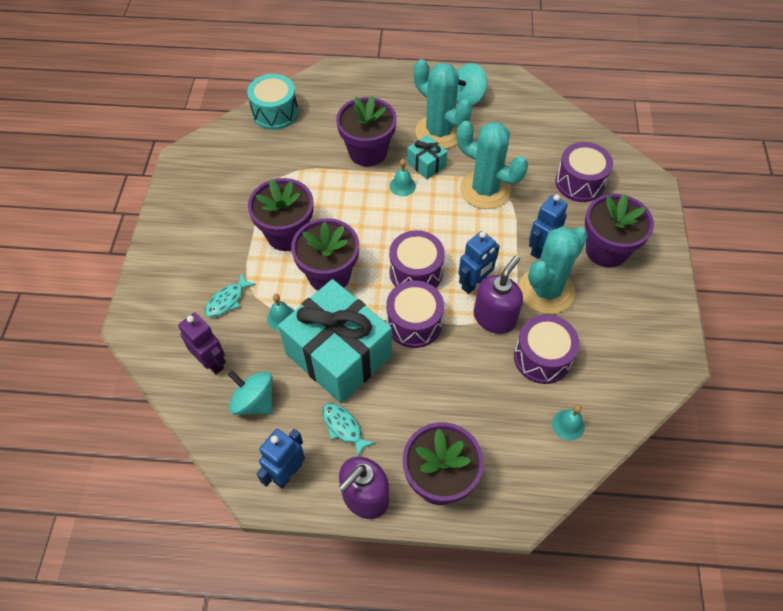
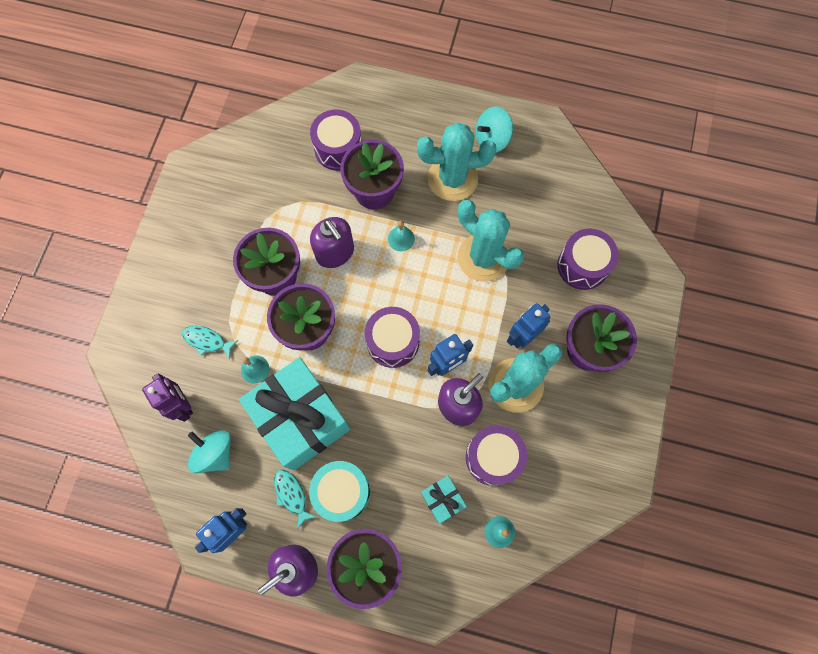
camera: 10 degrees right, 15 degrees up
turquoise fish [205,273,256,317] -> turquoise fish turned 60 degrees clockwise [182,326,238,359]
turquoise drum [247,74,298,130] -> turquoise drum moved to [309,461,371,522]
purple drum [386,281,444,348] -> purple drum moved to [310,110,362,171]
turquoise gift [407,135,447,179] -> turquoise gift moved to [421,476,467,524]
turquoise cactus [414,59,472,149] -> turquoise cactus turned 60 degrees counterclockwise [417,122,496,201]
none -> purple soap dispenser [310,217,354,268]

